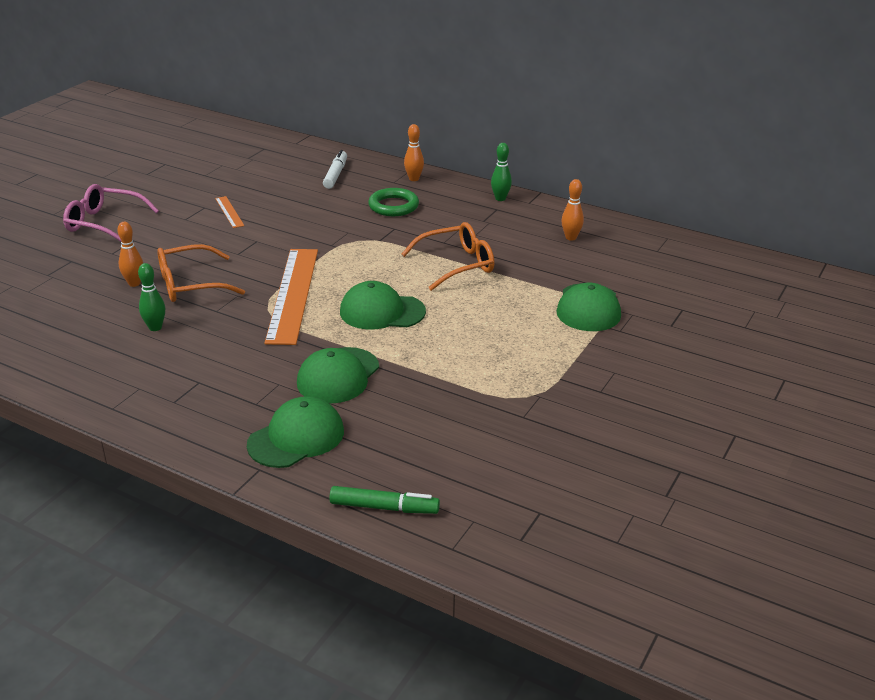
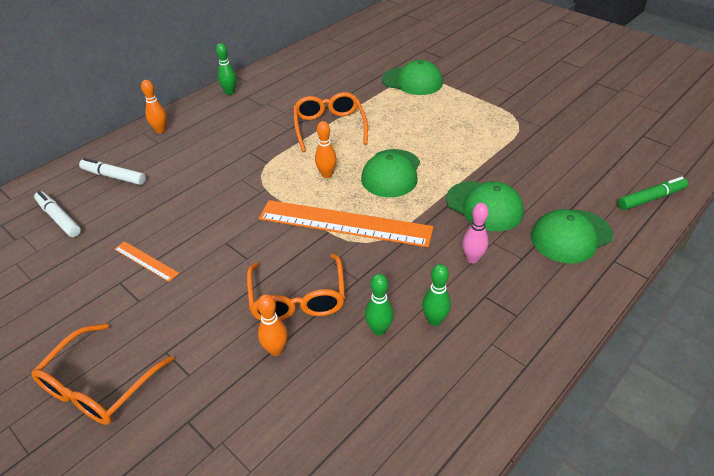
camera: 75 degrees left, 10 degrees up
pink glasses [63,184,159,242] -> orange glasses [31,323,174,425]
orange ruler [215,196,245,228] -> orange ruler turned 45 degrees clockwise [114,241,179,282]
green cap [247,396,344,468] -> green cap turned 90 degrees counterclockwise [531,209,613,264]
green marker [329,486,440,514] -> green marker turned 45 degrees clockwise [618,177,688,210]
green ring [368,188,419,216] -> none
orange bowling pin [561,179,584,241] -> orange bowling pin moved to [315,121,337,178]
none -> white marker [34,191,81,237]
none -> green bowling pin [422,264,451,326]
none -> pink bowling pin [462,203,489,263]

